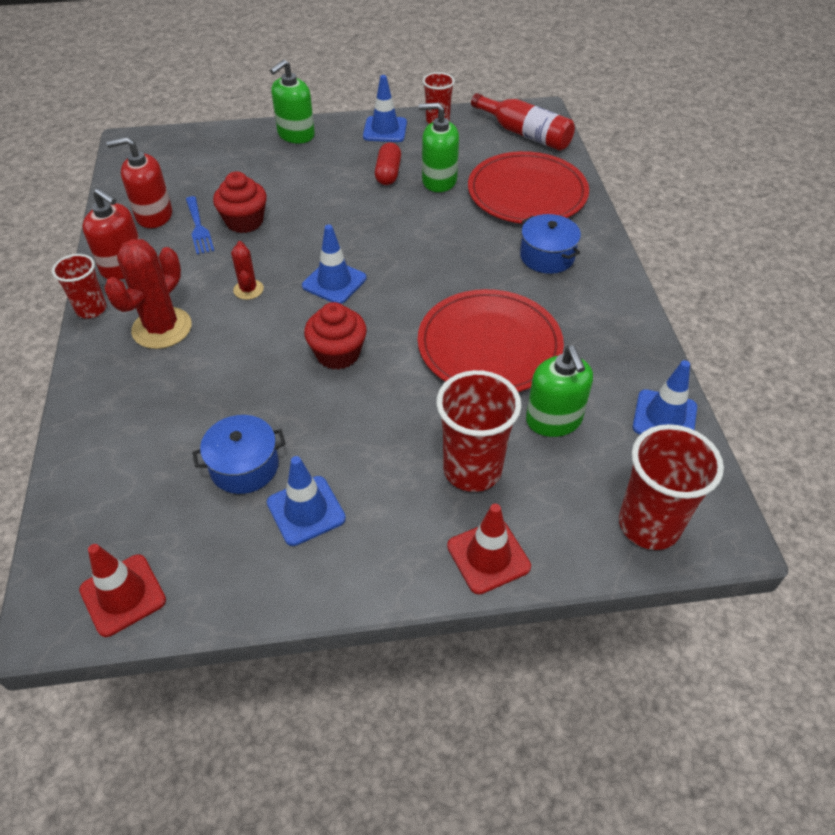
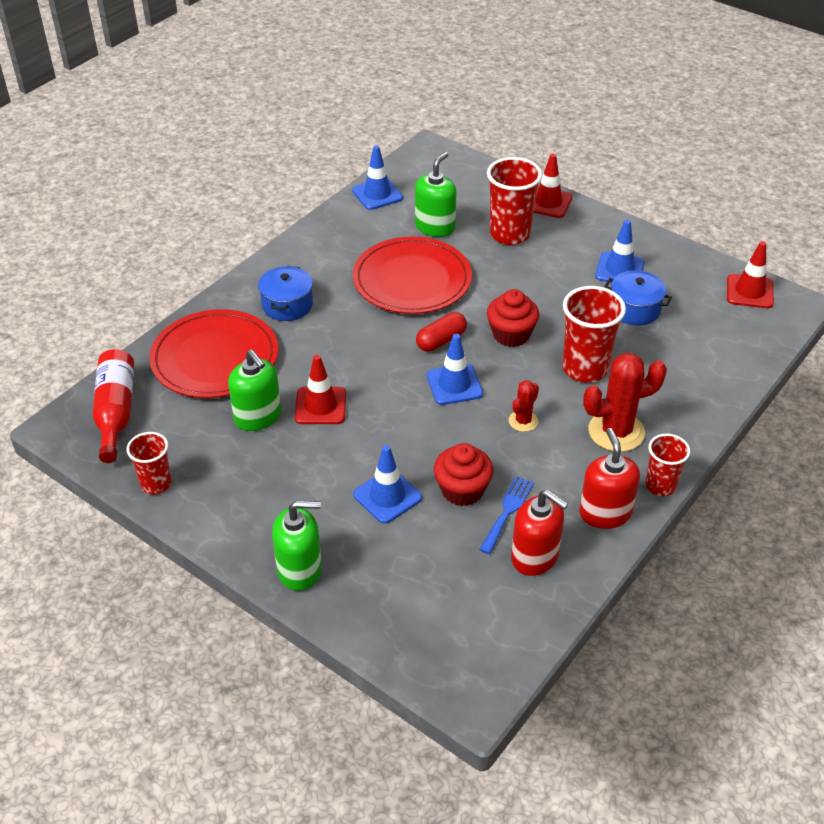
camera: 135 degrees left, 5 degrees down
blue traffic cone [363,75,407,142] -> blue traffic cone moved to [353,445,422,524]
red capsule [375,142,401,185] -> red capsule moved to [416,312,467,352]
red cup [619,424,724,550] -> red cup moved to [562,286,626,382]
none -> red traffic cone [295,355,346,424]

